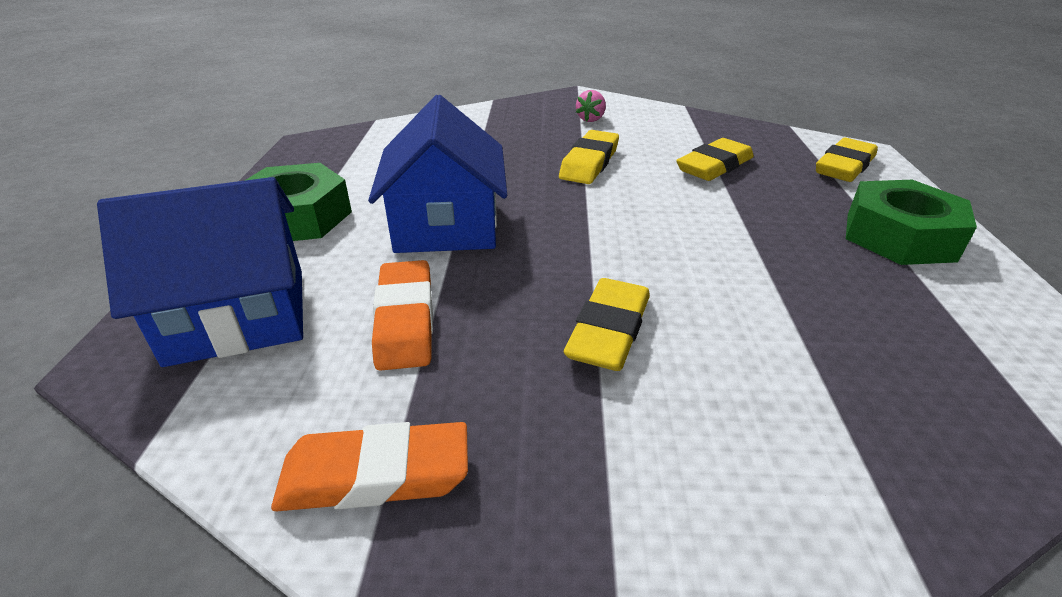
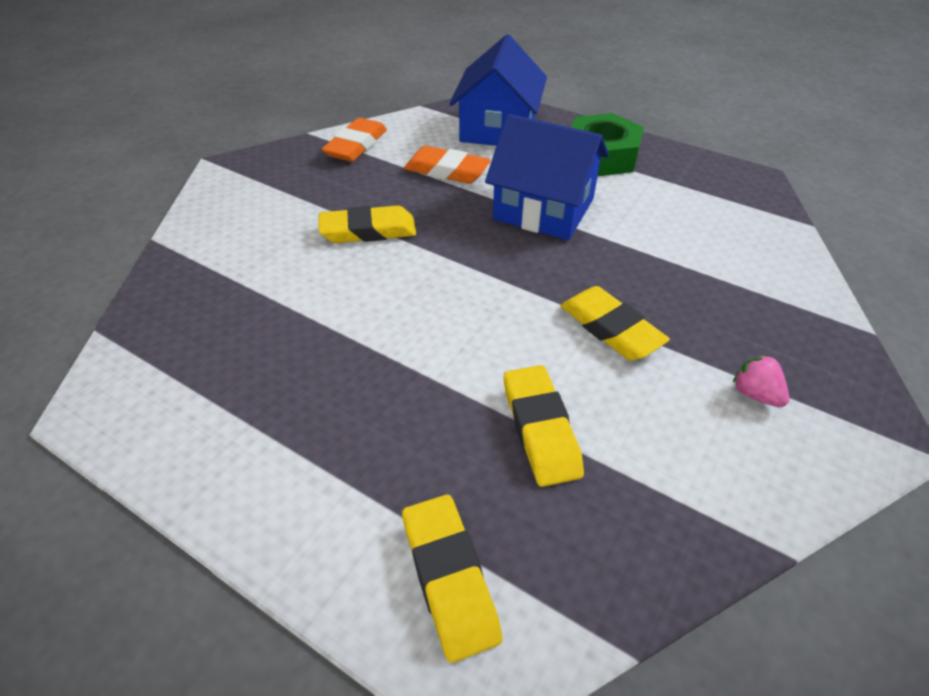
camera: 120 degrees right, 10 degrees up
yellow eraser [564,278,650,371] -> yellow eraser turned 60 degrees counterclockwise [318,206,416,243]
green nut [846,180,977,265] -> none

